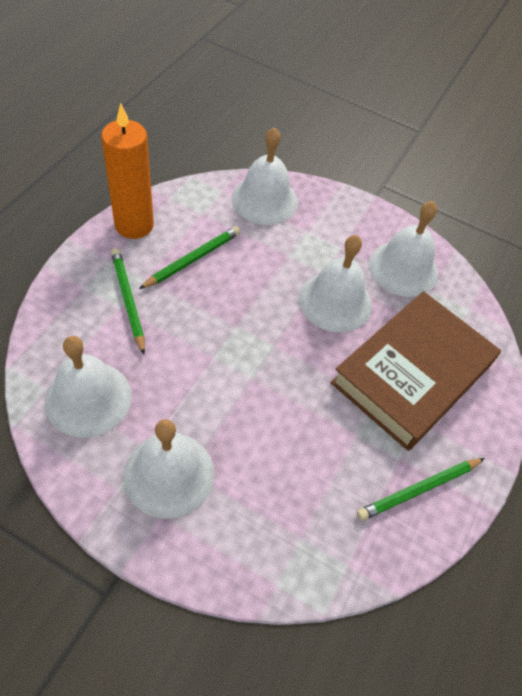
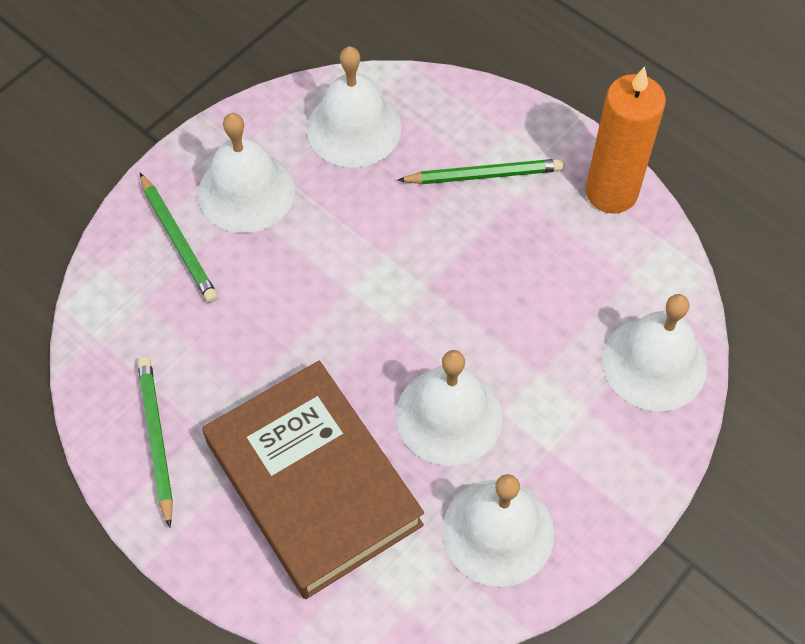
camera: 110 degrees right, 5 degrees up
green pencil [139,226,241,289] -> green pencil moved to [140,173,218,303]

